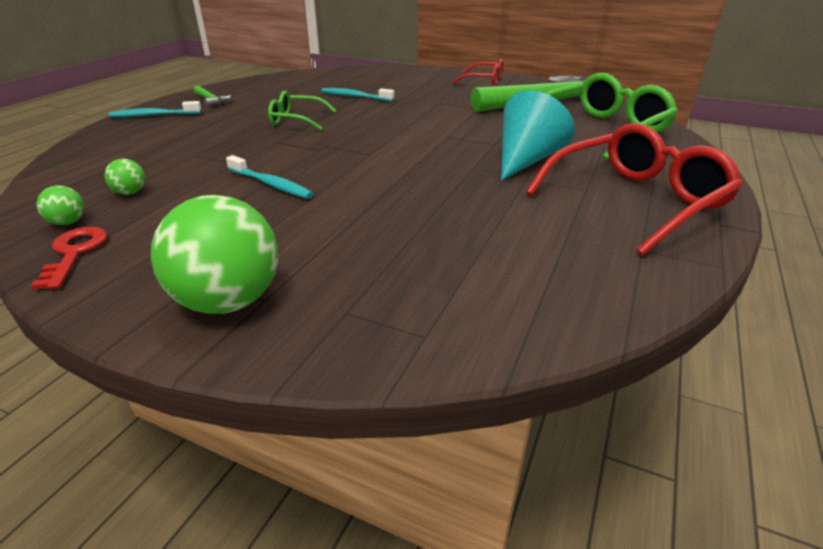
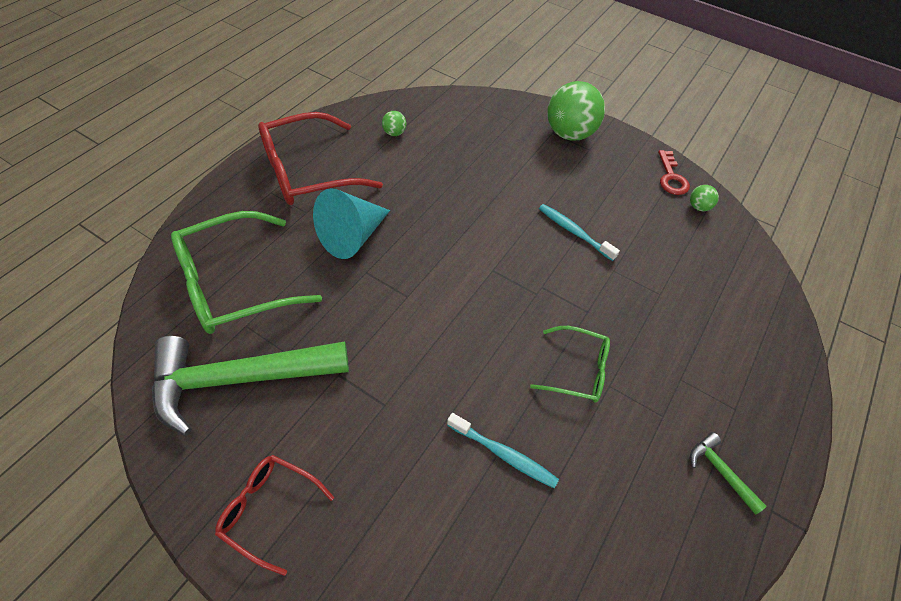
camera: 175 degrees left, 20 degrees up
green ball [104,159,145,195] -> green ball moved to [382,111,407,136]
turquoise toothbrush [108,101,202,117] -> none

